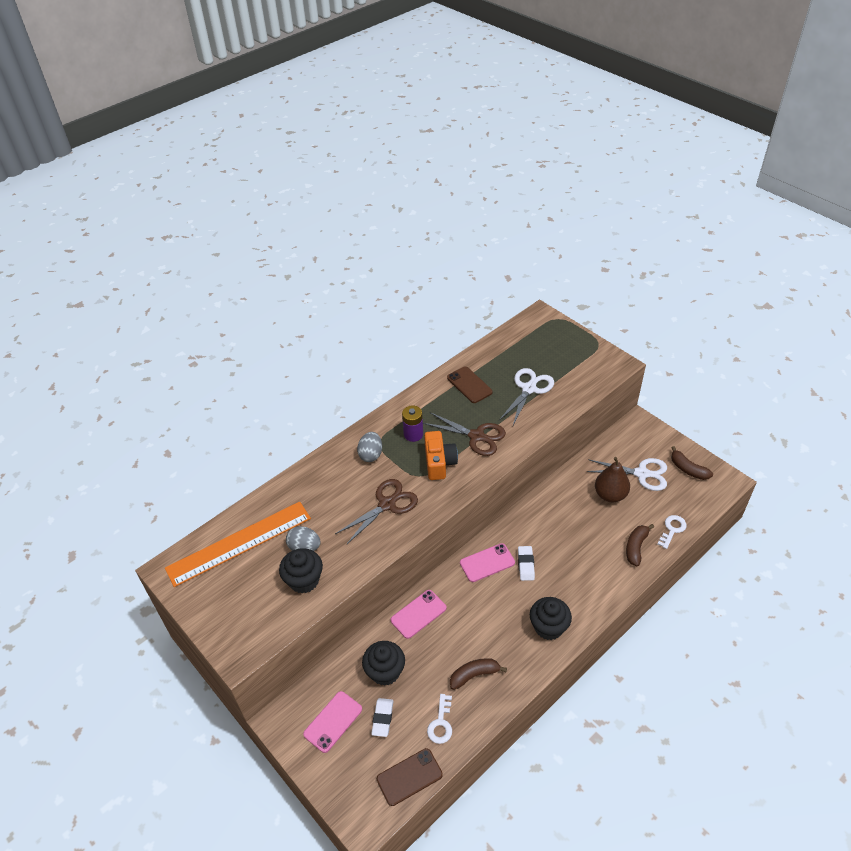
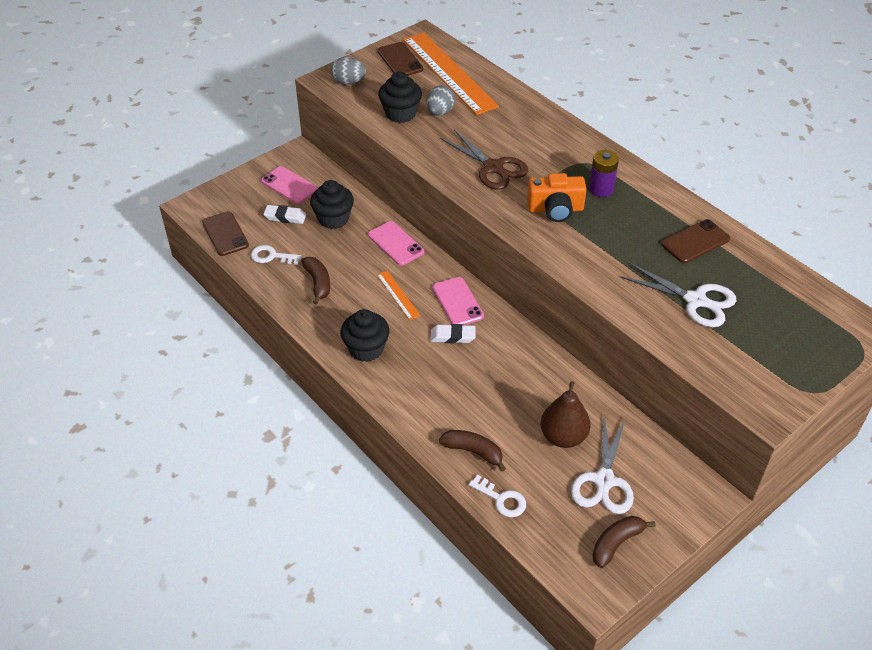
camera: 90 degrees right, 0 degrees up
grey egg [357,432,382,462] -> grey egg moved to [331,57,366,85]
brown scissors [423,412,506,456] -> none
none -> orange ruler [377,271,421,320]
none -> brown phone [378,42,423,76]

